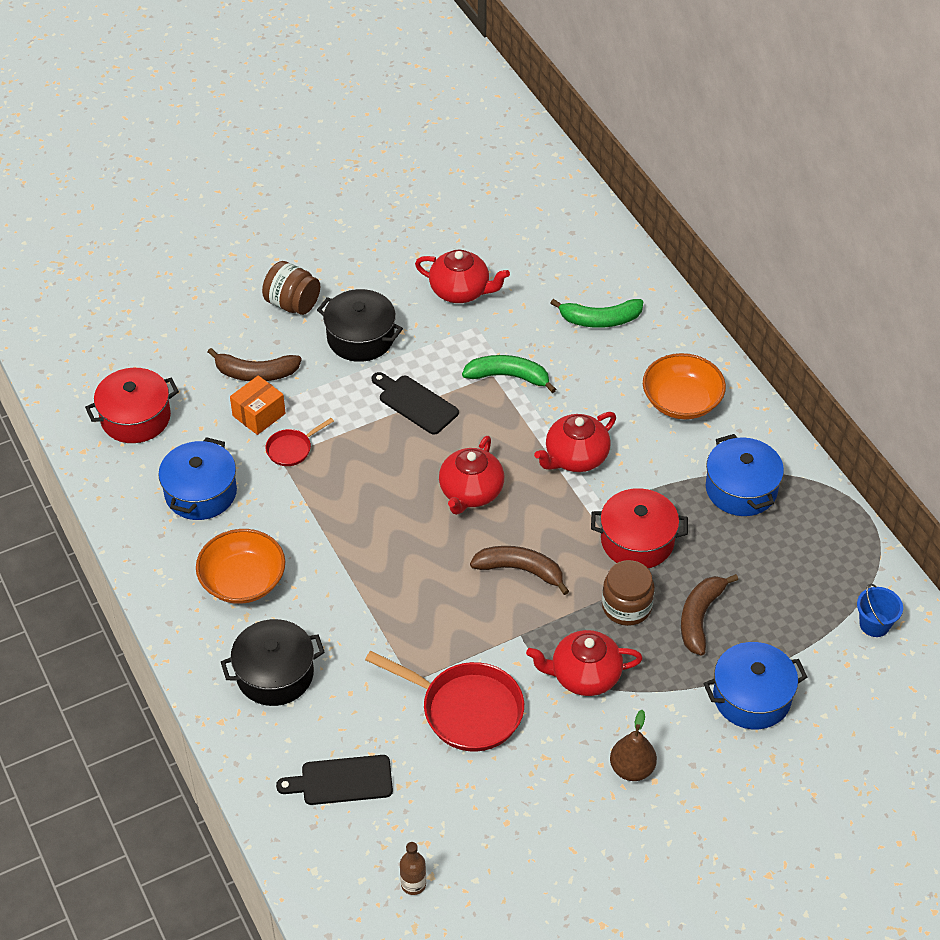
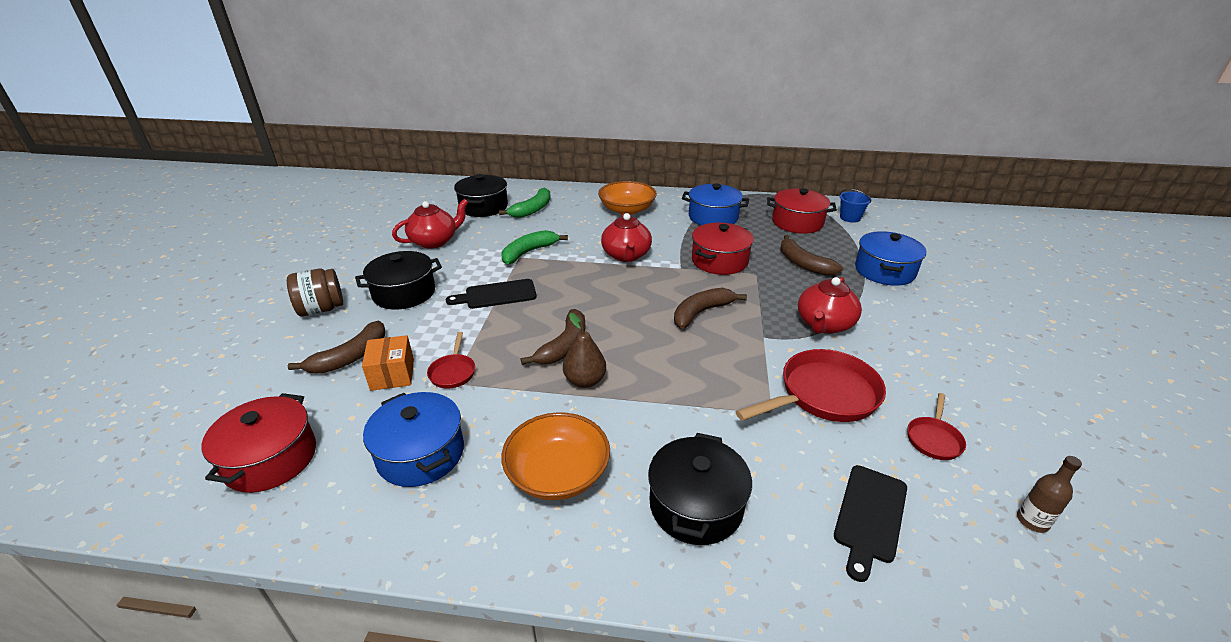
camera: 55 degrees left, 15 degrees down
red teapot [439,436,504,515] -> none
brown jar [602,560,655,626] -> none
brown pear [610,710,657,781] -> brown pear moved to [563,313,606,388]
none -> black pot [454,174,508,217]
none -> brown banana [521,309,585,365]
none -> red pot [767,188,837,234]
none -> red pan [908,393,966,460]

